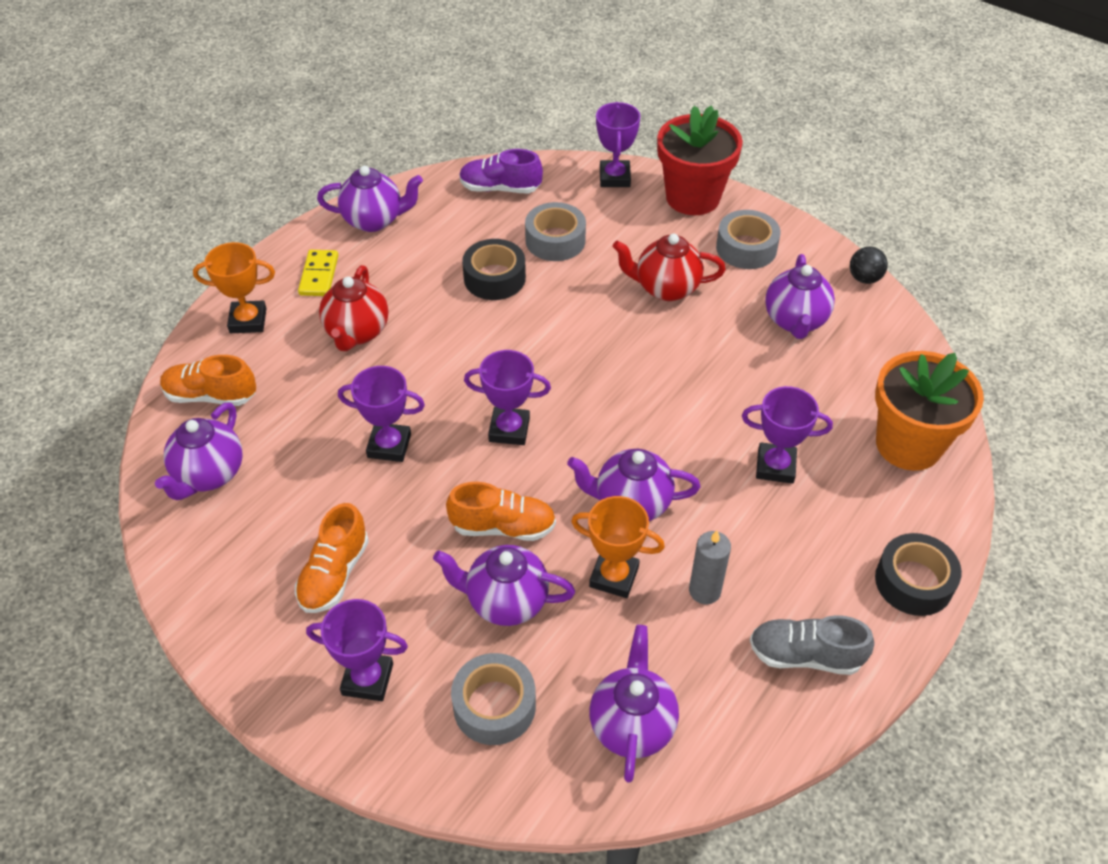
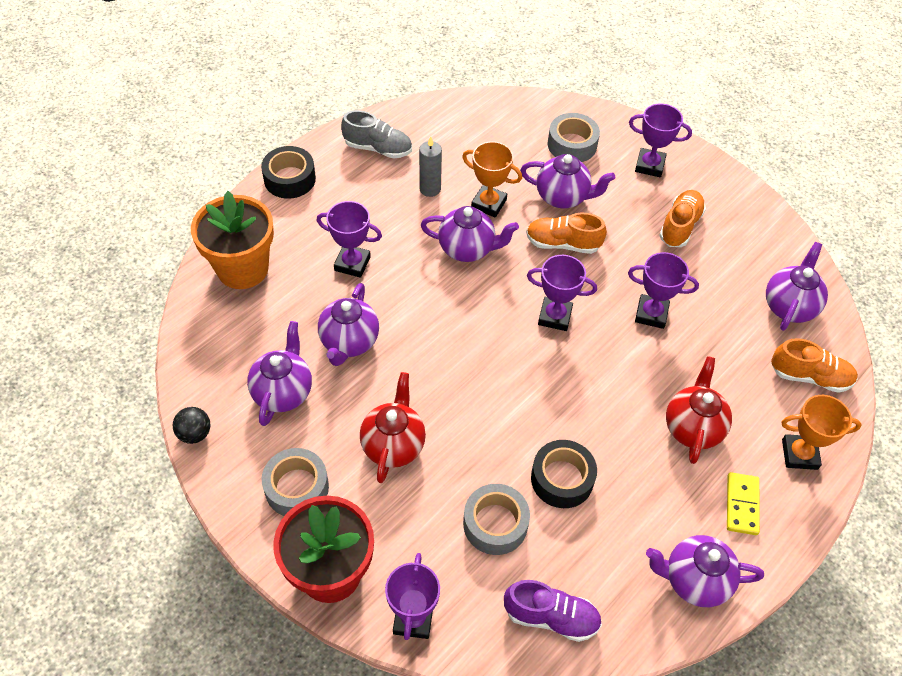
camera: 175 degrees left, 5 degrees up
purple teapot [589,625,679,783] -> purple teapot moved to [318,283,379,366]
red teapot [613,234,726,301] -> red teapot turned 90 degrees counterclockwise [360,372,426,483]

